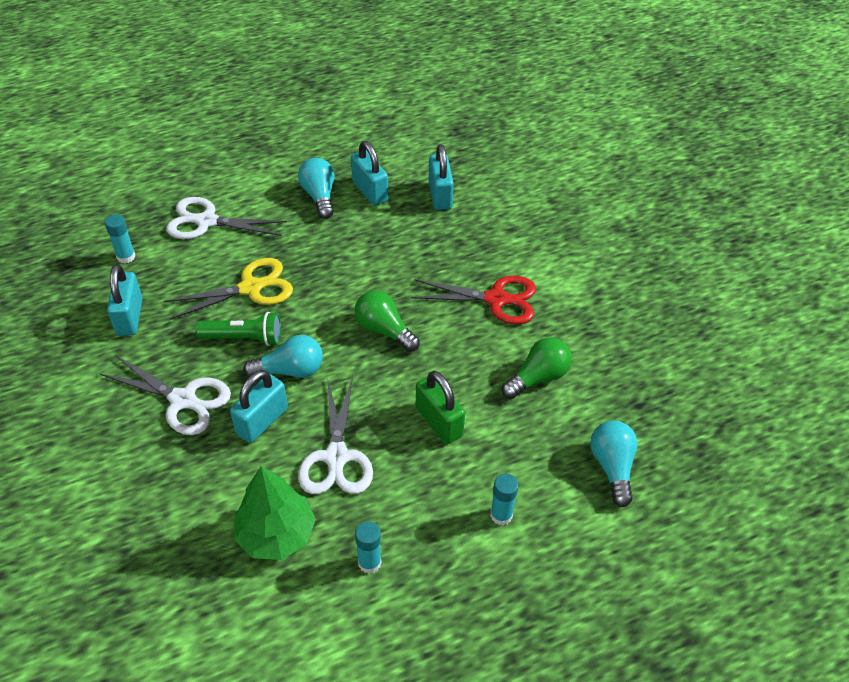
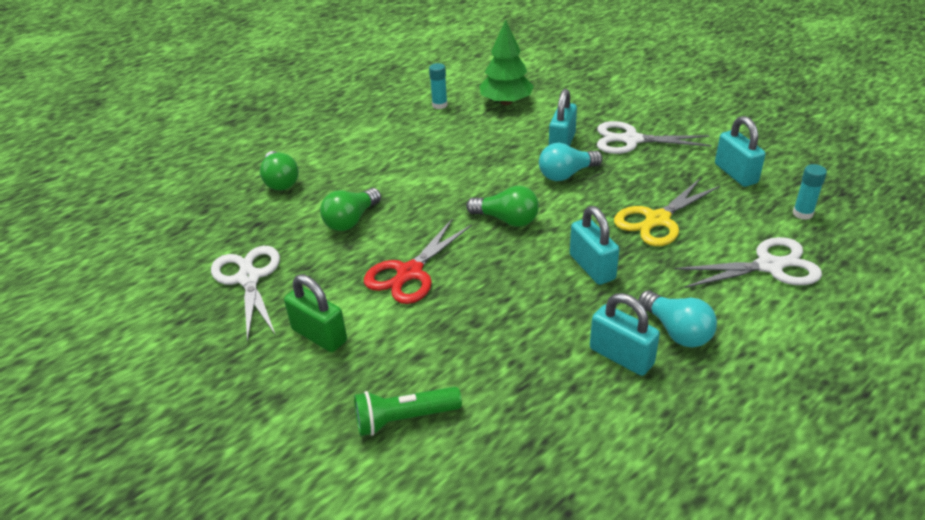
camera: 165 degrees right, 10 degrees down
green flashlight [196,312,281,346] -> green flashlight moved to [354,387,462,436]
white scissors [298,377,373,494] -> white scissors moved to [211,246,280,342]
red scissors [411,276,536,324] -> red scissors turned 45 degrees counterclockwise [364,219,472,304]
green padlock [416,371,465,444] -> green padlock moved to [284,274,347,352]
turquoise padlock [428,144,454,210] -> turquoise padlock moved to [570,206,619,285]
turquoise glue stick [490,474,519,525] -> none
turquoise light bulb [590,421,638,507] -> green light bulb [260,151,299,190]

